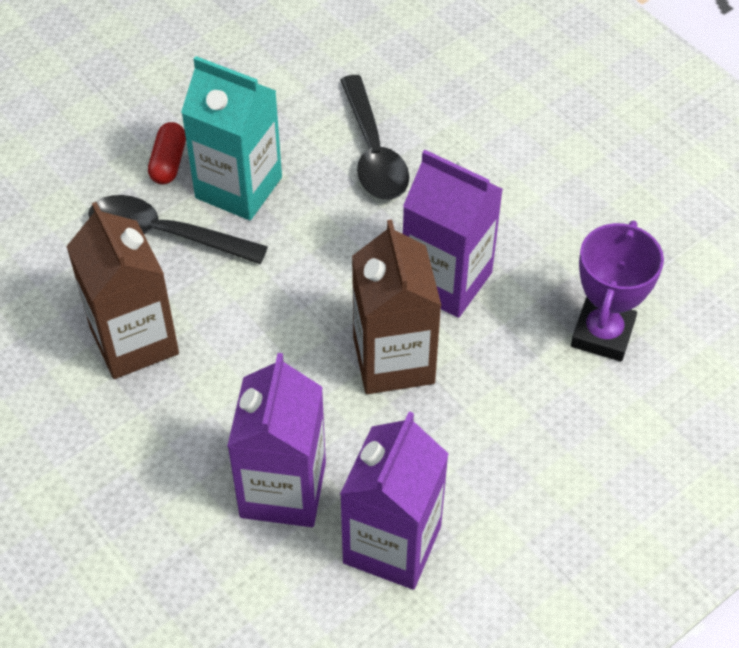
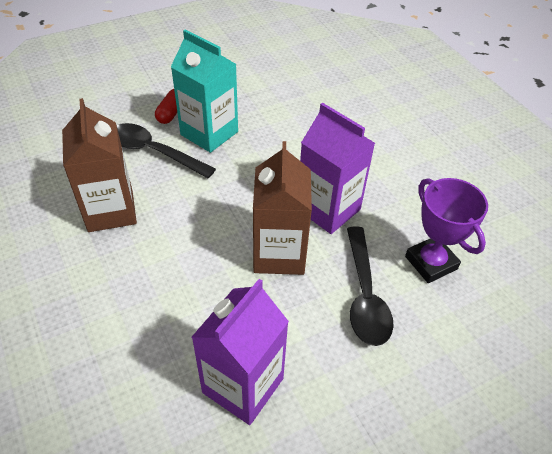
camera: 10 degrees right, 5 degrees down
purple carton [227,353,326,527] -> none
black spoon [340,75,409,200] -> black spoon moved to [347,226,394,346]
purple trophy [571,221,664,362] -> purple trophy turned 60 degrees counterclockwise [405,178,488,283]

